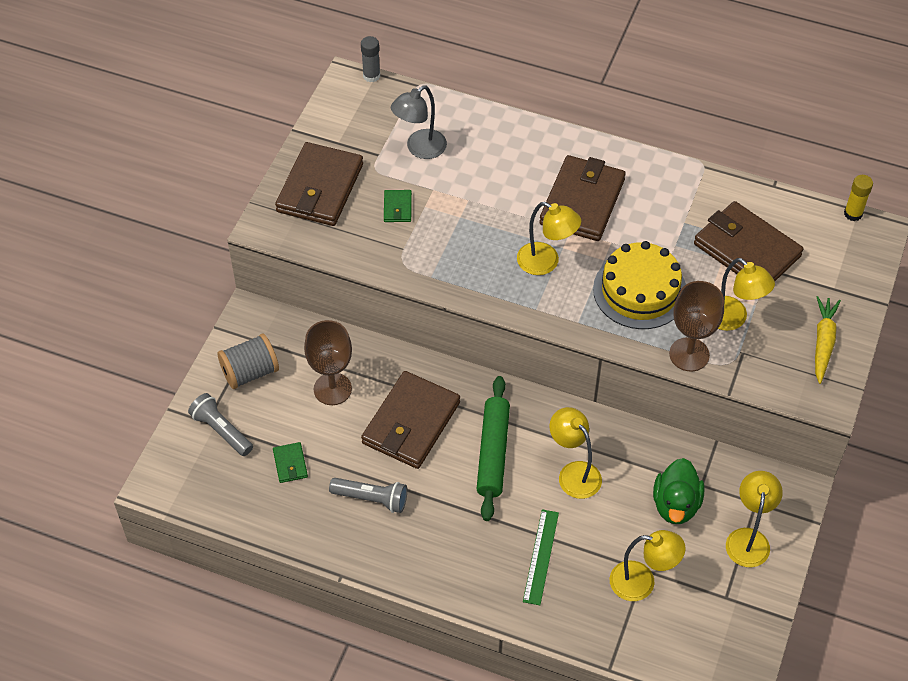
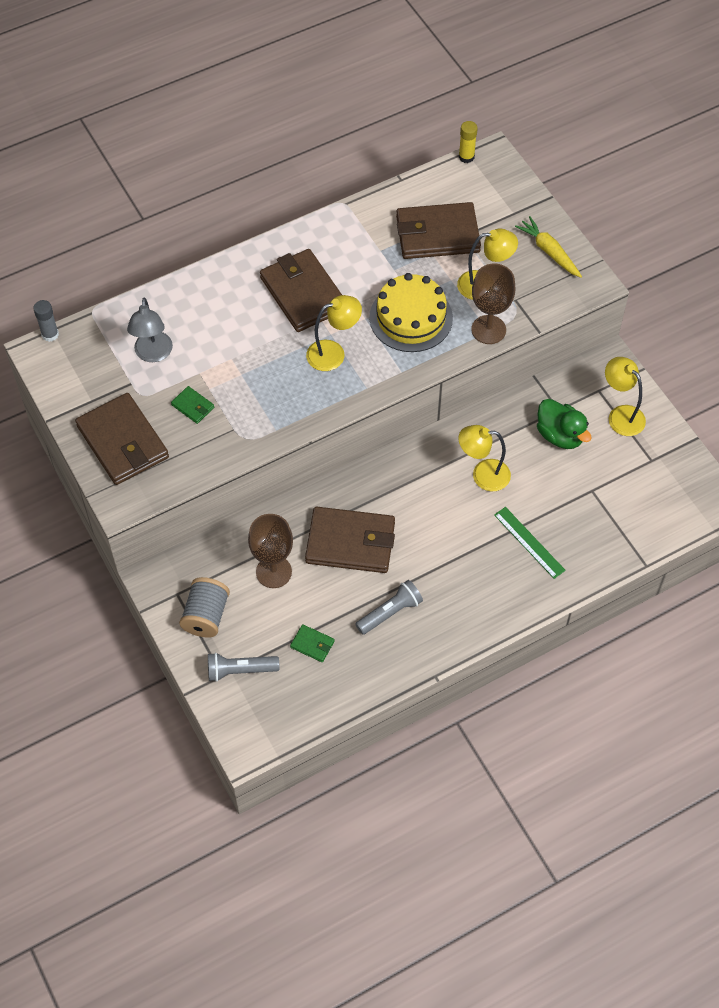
camera: 50 degrees left, 5 degrees up
brown wallet [361,371,460,469] -> brown wallet turned 60 degrees counterclockwise [305,507,395,573]
green rolling pin [476,376,510,521] -> none
yellow lamp [610,530,686,601] -> none

